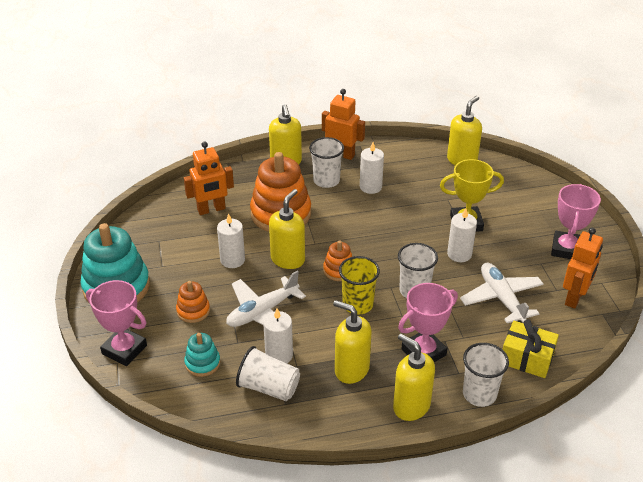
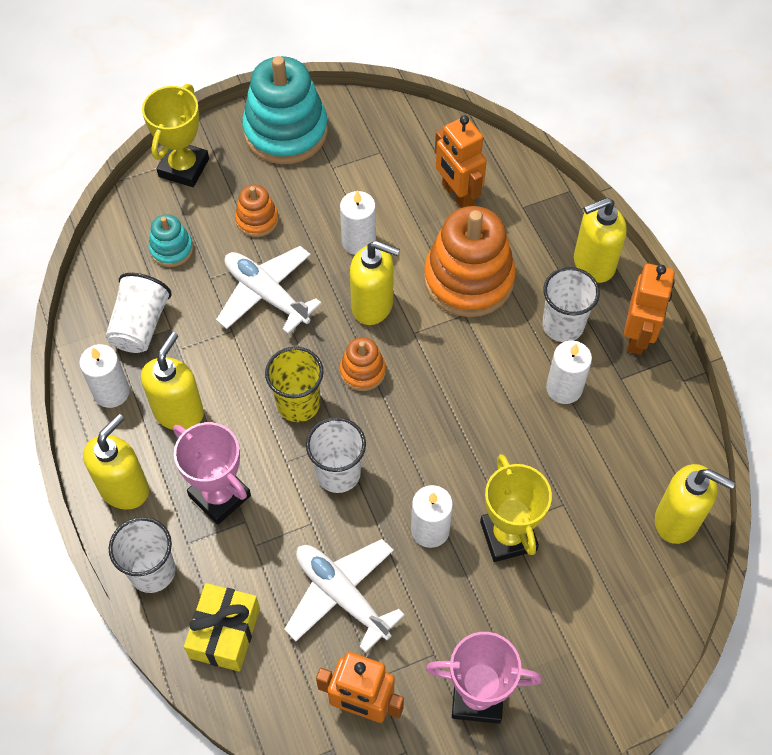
camera: 80 degrees right, 20 degrees up
pink trophy [86,280,147,366] -> yellow trophy [142,84,209,187]
white candle [263,309,293,363] -> white candle moved to [79,344,130,408]
white plane [460,263,544,323] -> white plane turned 105 degrees counterclockwise [284,539,405,653]

